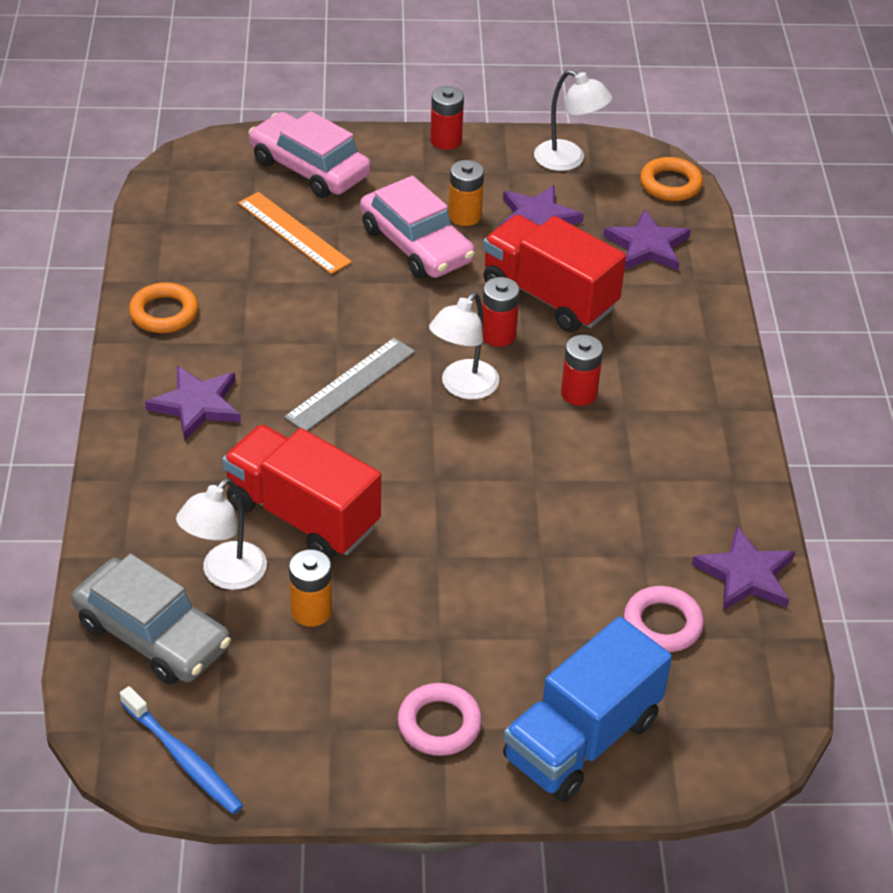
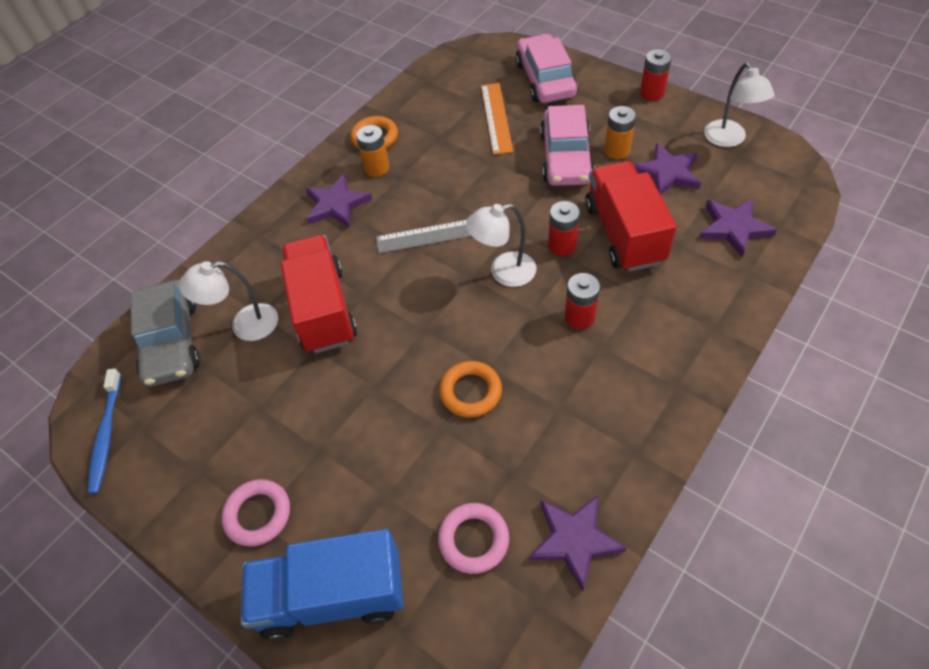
camera: 45 degrees right, 10 degrees up
orange battery [289,549,332,627] -> orange battery moved to [356,125,389,177]
orange ring [640,157,703,201] -> orange ring moved to [439,361,502,418]

